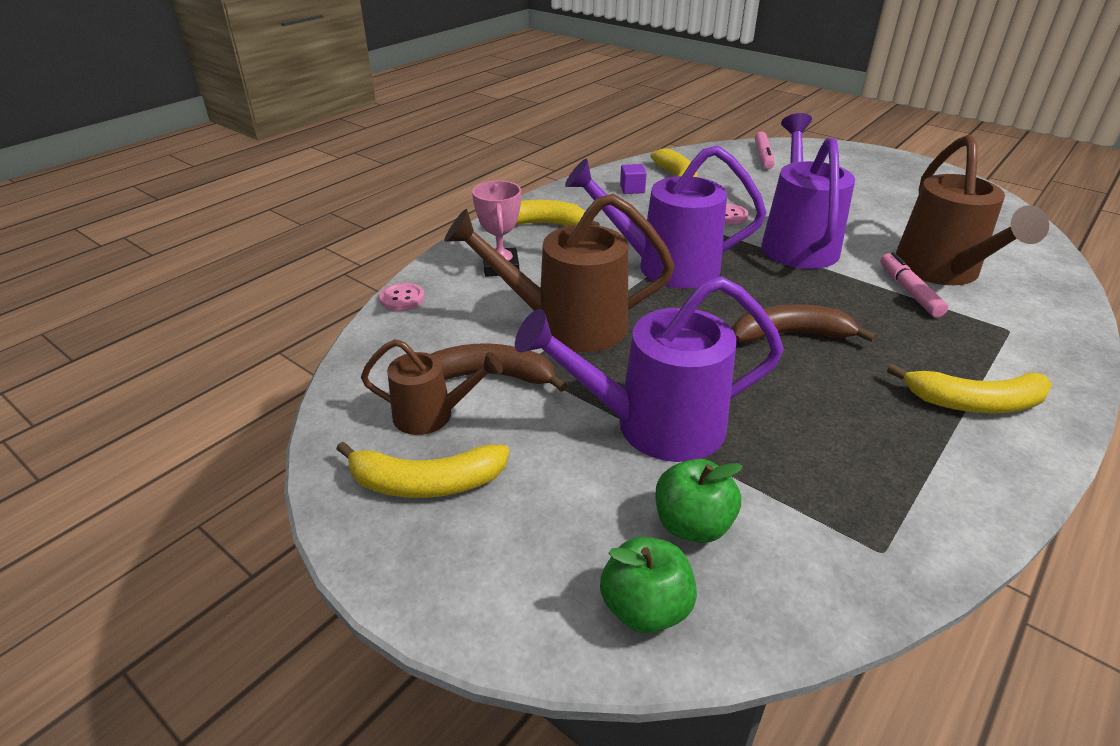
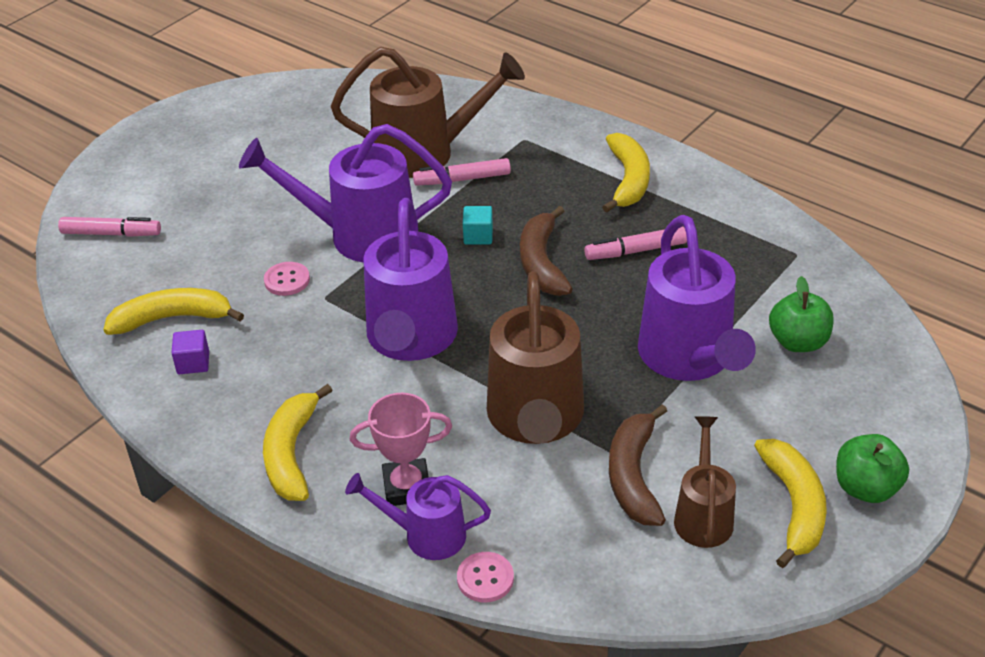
camera: 90 degrees left, 5 degrees up
green apple [600,537,697,633] -> green apple moved to [836,434,909,503]
none -> purple watering can [345,473,491,560]
none -> turquoise cube [463,206,493,245]
none -> pink marker [584,227,687,260]

